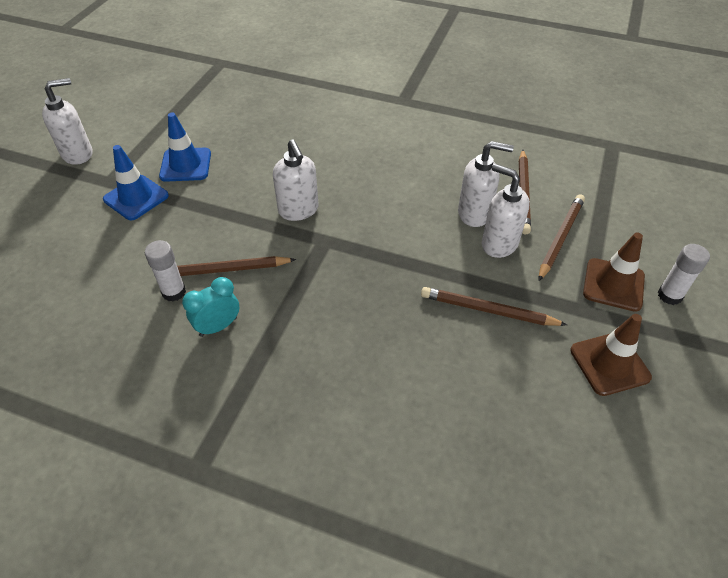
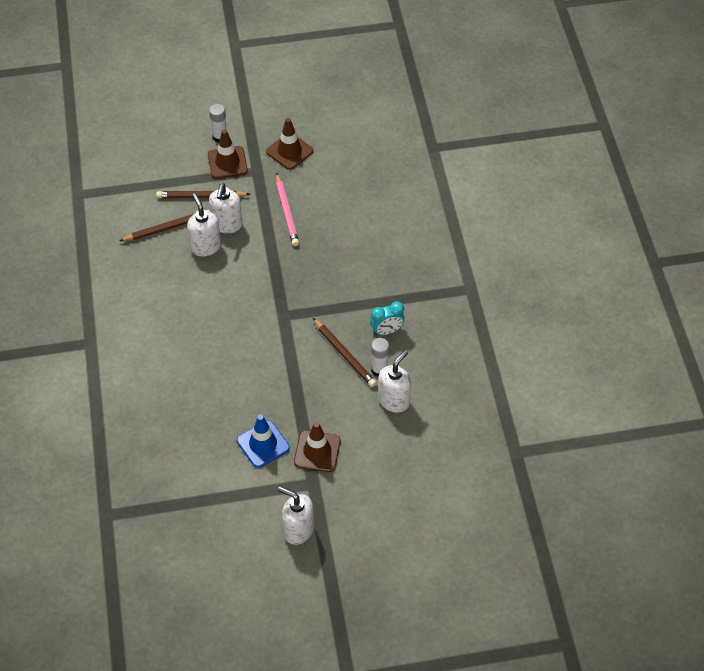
camera: 120 degrees left, 5 degrees up
blue traffic cone [103,145,169,220] -> brown traffic cone [294,422,341,472]
turquoise clock [182,277,239,337] -> turquoise clock turned 45 degrees counterclockwise [370,301,405,336]
white soap dispenser [273,140,318,221] -> white soap dispenser moved to [378,350,411,413]
brown pencil [421,287,567,326] -> pink pencil [276,173,299,246]

